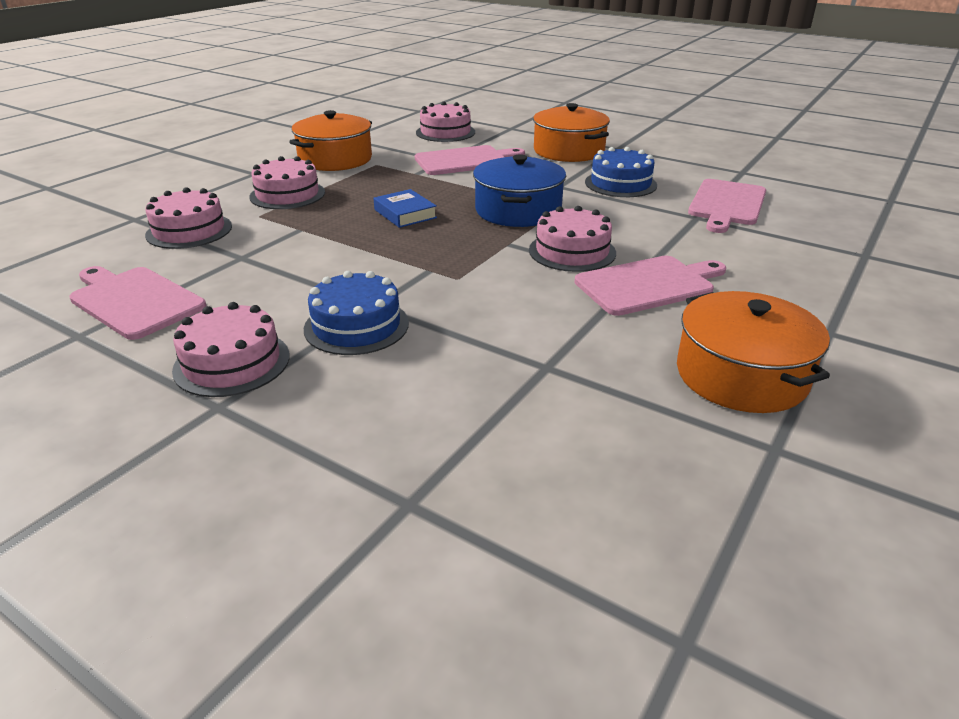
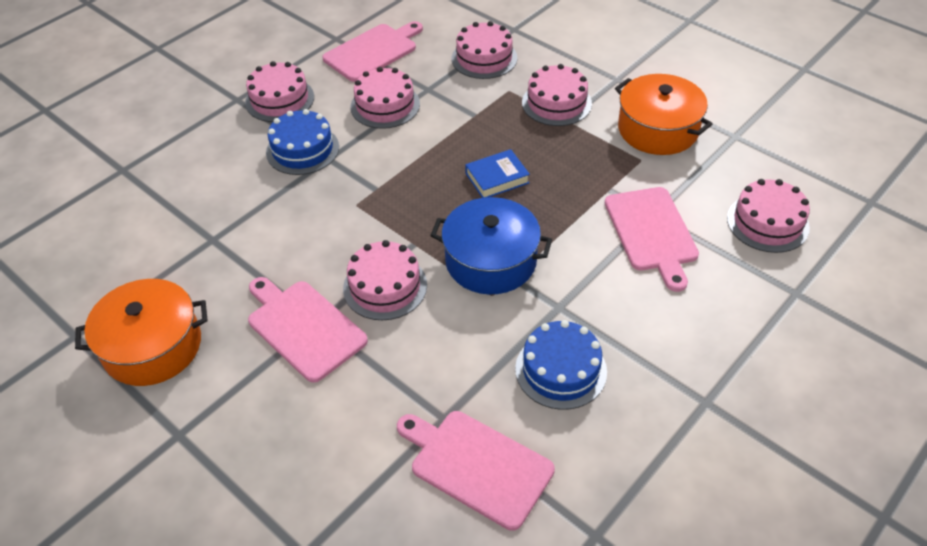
camera: 100 degrees right, 15 degrees up
orange pot [533,103,610,162] -> none
pink cutting board [574,256,726,316] -> pink cutting board turned 150 degrees clockwise [248,277,368,383]
none -> pink cake [351,67,420,129]

